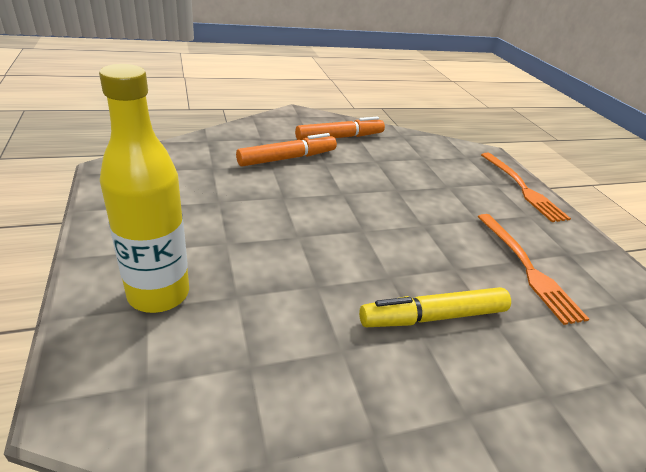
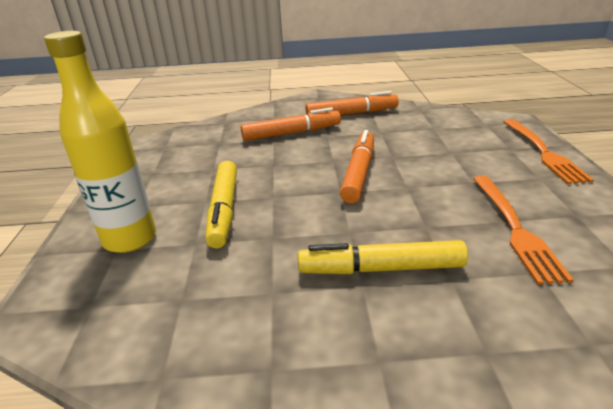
camera: 20 degrees right, 5 degrees down
none -> yellow marker [206,161,237,248]
none -> orange marker [340,130,374,203]

